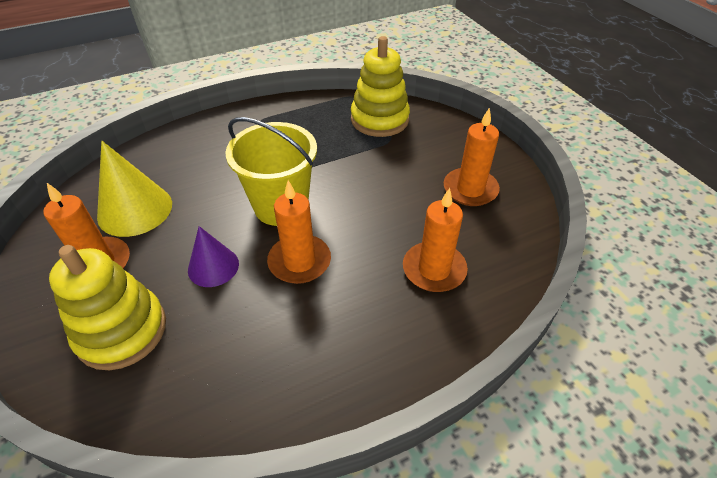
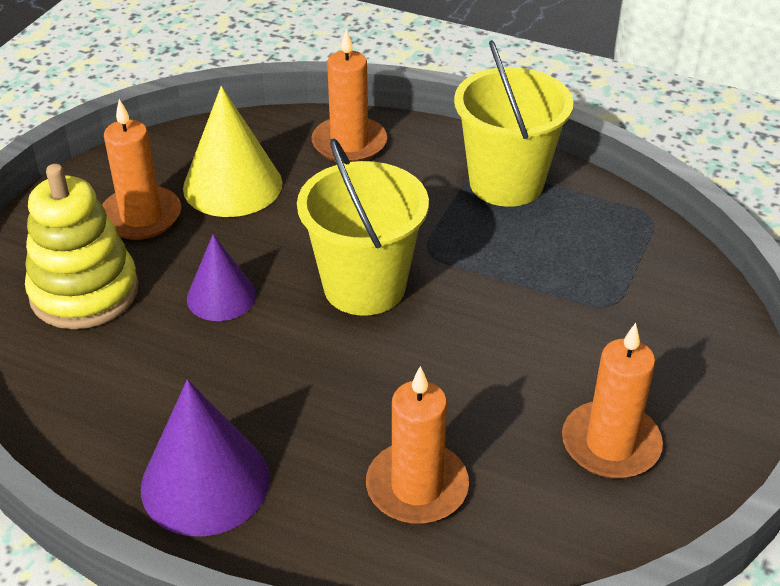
camera: 50 degrees right, 5 degrees down
orange candle [267,180,331,284] -> orange candle moved to [311,29,387,163]
yellow stacking toy [351,36,410,137] -> none
none -> purple cone [141,379,270,537]
none -> yellow bucket [454,40,573,207]

